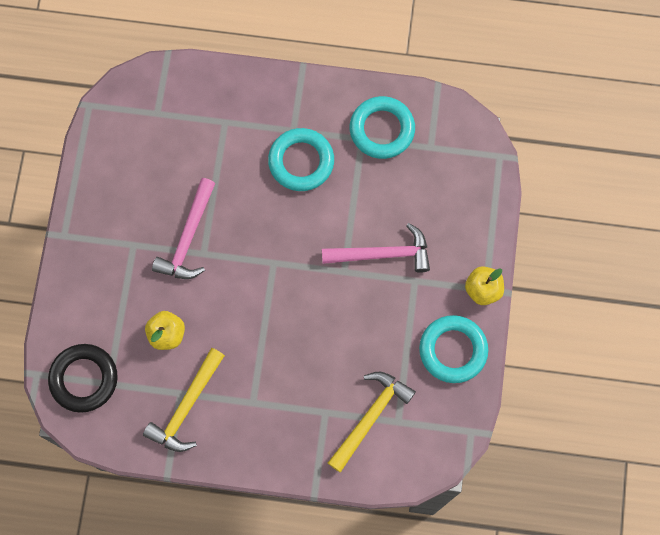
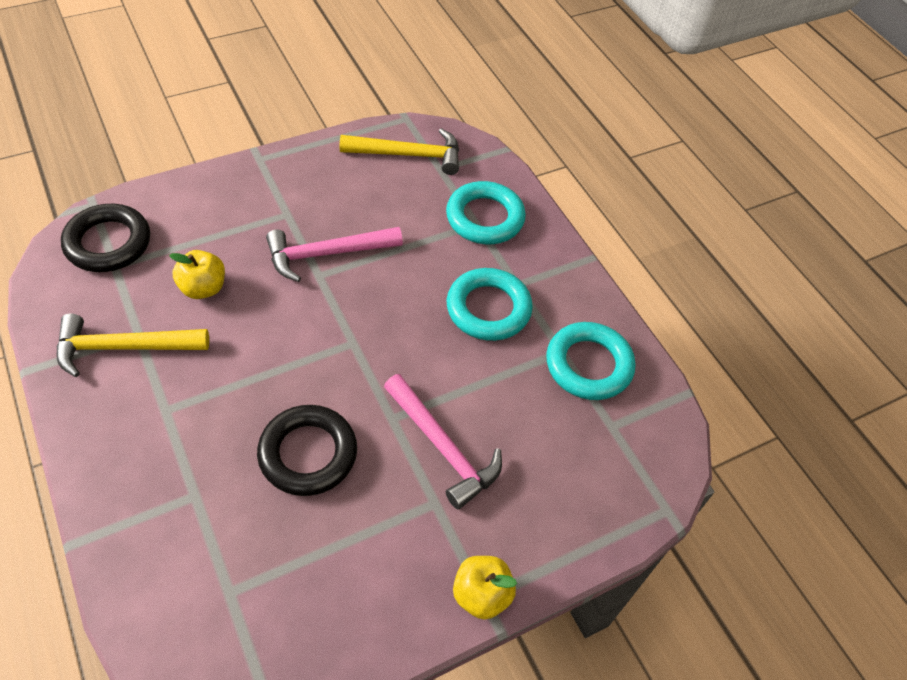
camera: 50 degrees right, 20 degrees down
yellow hammer [328,372,416,473] -> yellow hammer moved to [340,128,459,175]
turquoise ring [419,315,488,383] -> turquoise ring moved to [446,181,526,244]
none -> black ring [257,405,357,496]

